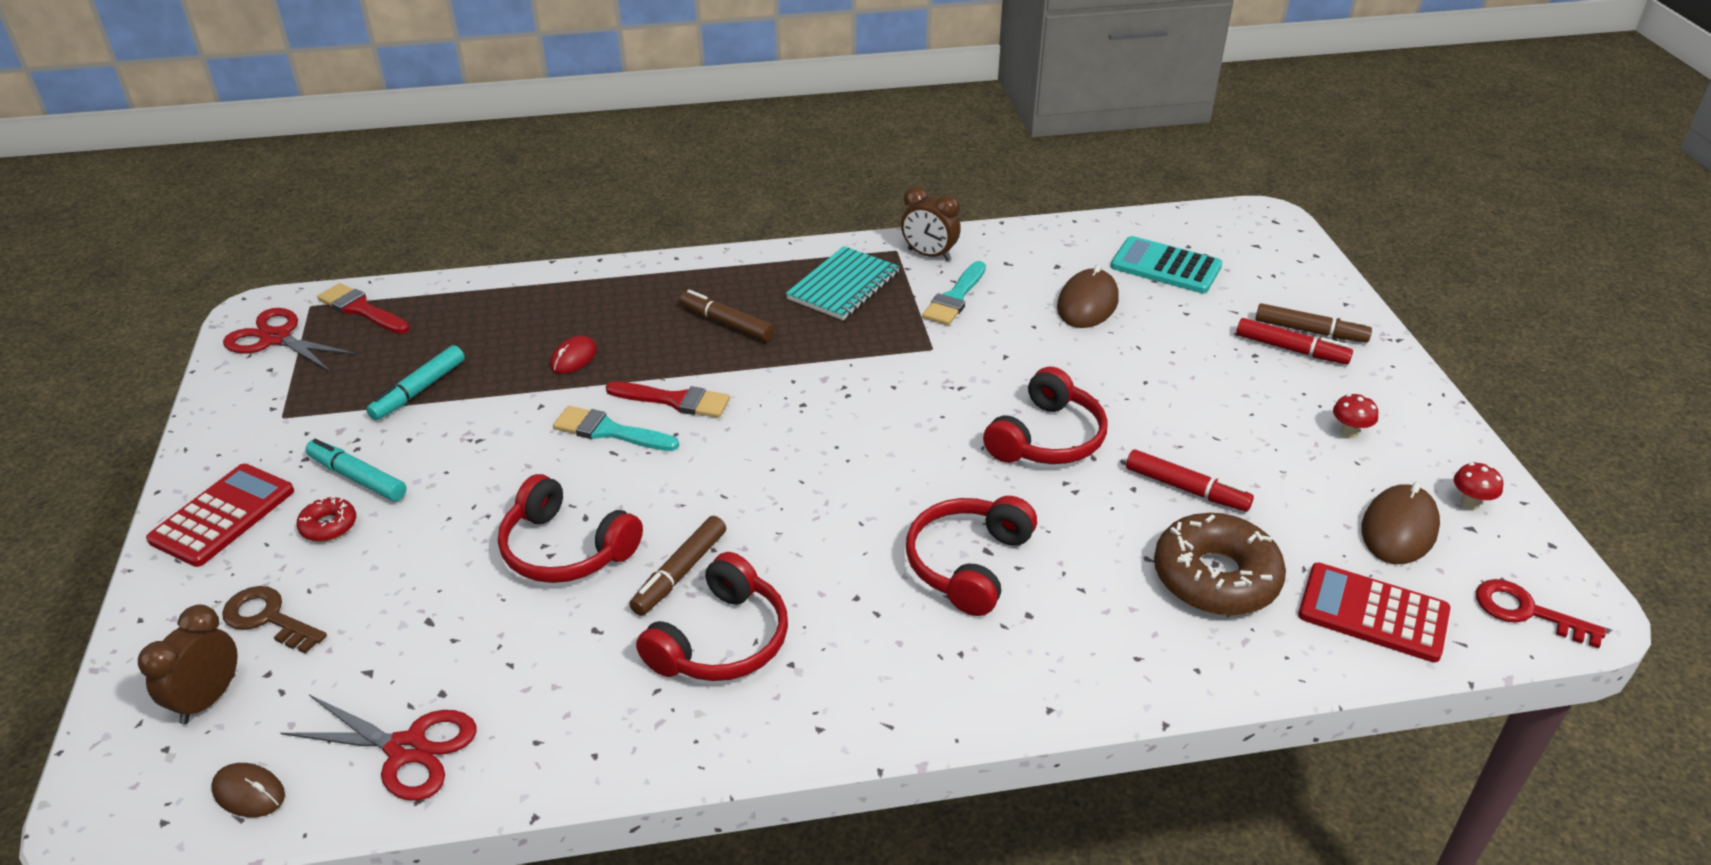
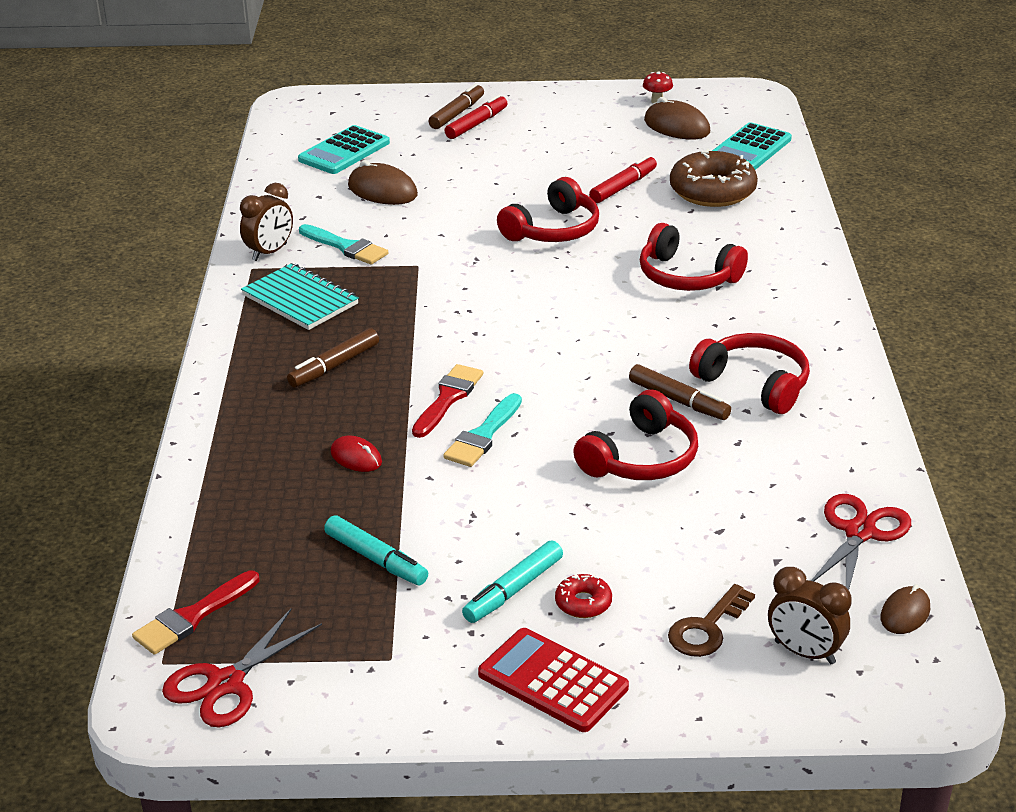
camera: 80 degrees left, 5 degrees down
red headphones [983,367,1108,464] -> red headphones turned 90 degrees clockwise [497,177,599,242]
red calculator [1298,563,1450,662] -> turquoise calculator [712,122,792,170]
red mushroom [1333,394,1378,439] -> none
red key [1476,579,1606,648] -> none

